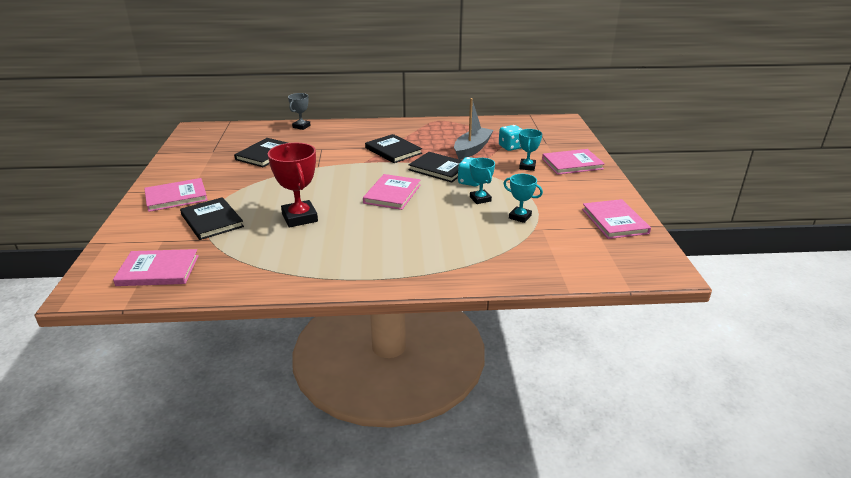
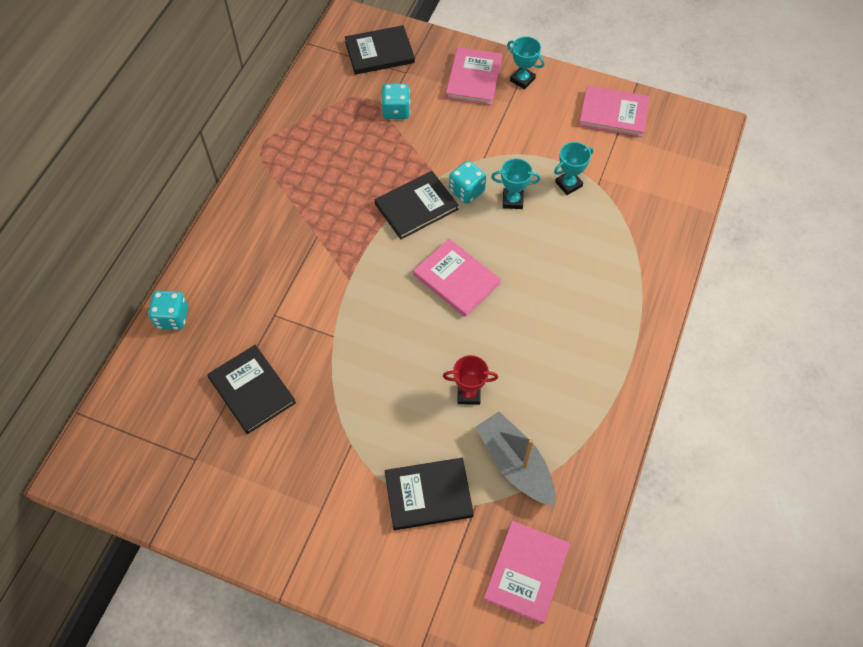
camera: 65 degrees left, 30 degrees up
pink book [144,178,208,212] -> none
red trophy [268,143,318,228] -> red trophy [443,355,498,405], size x0.59
grey trophy [288,93,311,130] -> turquoise dice [148,290,188,330]
black book [365,134,422,163] -> black book moved to [345,25,415,75]
grey boat [454,98,494,160] -> grey boat moved to [476,411,555,506]
turquoise trophy [519,129,542,171] -> turquoise trophy moved to [507,36,545,89]

